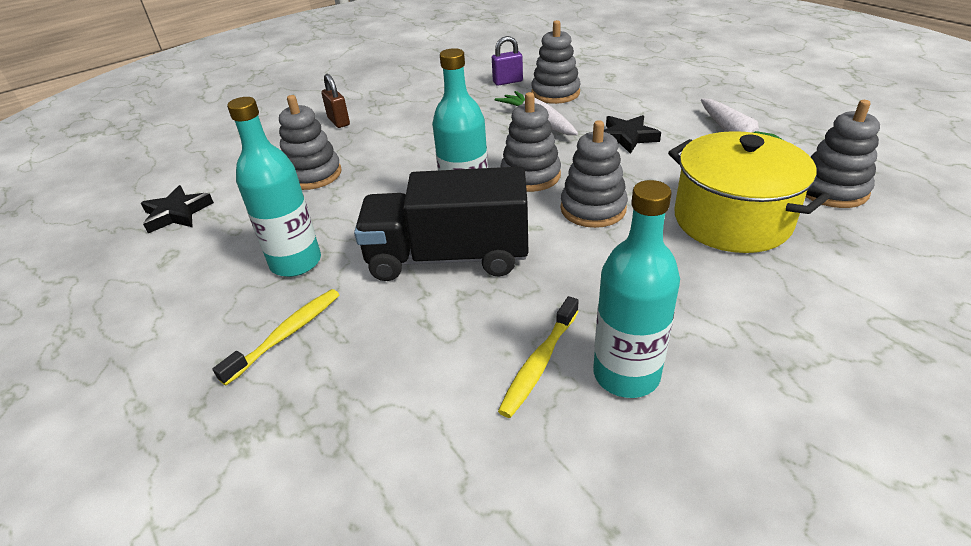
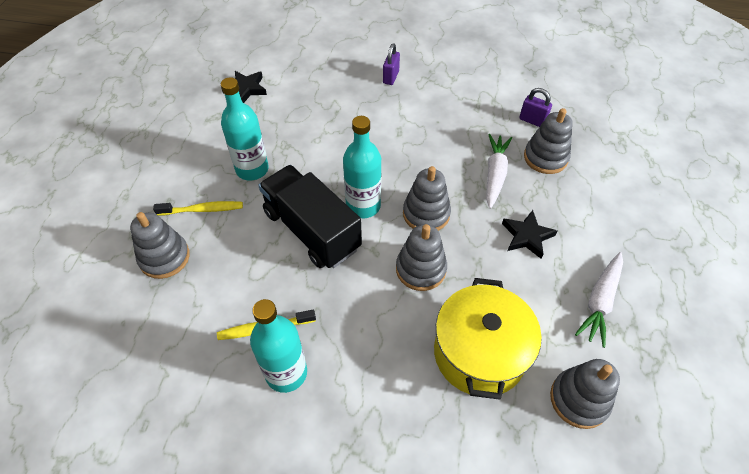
camera: 45 degrees right, 15 degrees up
grey stacking toy [279,95,342,190] -> grey stacking toy moved to [130,212,190,279]
brown padlock [321,74,350,128] -> purple padlock [383,43,400,85]

